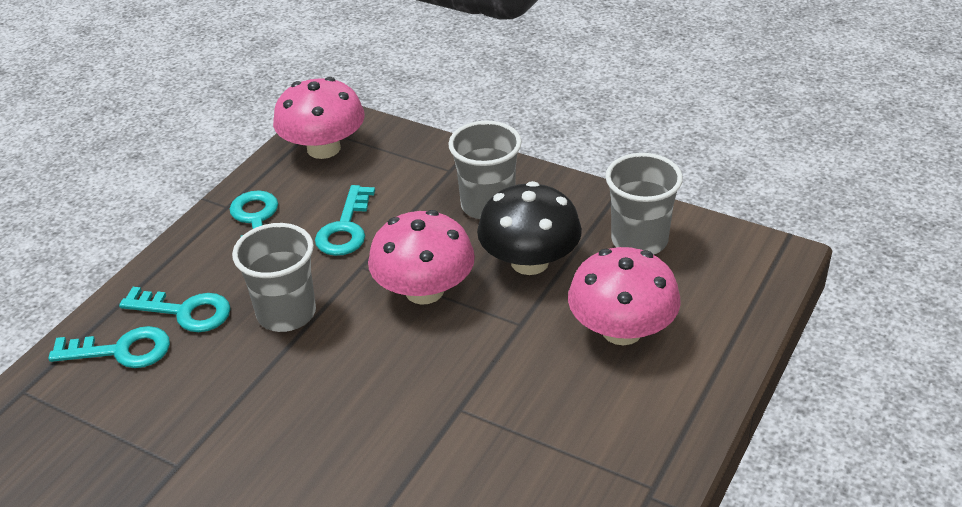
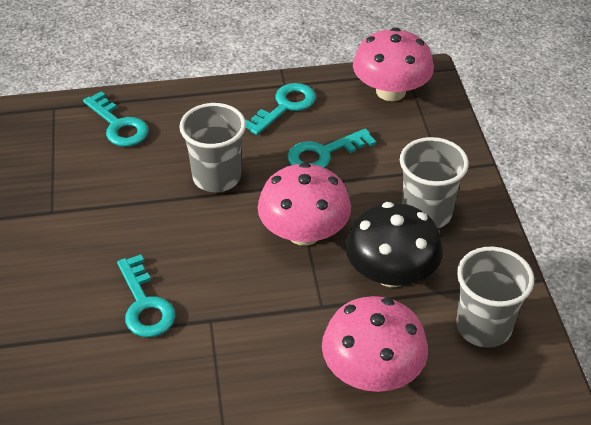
camera: 50 degrees right, 5 degrees up
turquoise key [119,287,231,332] -> turquoise key moved to [117,254,175,337]

